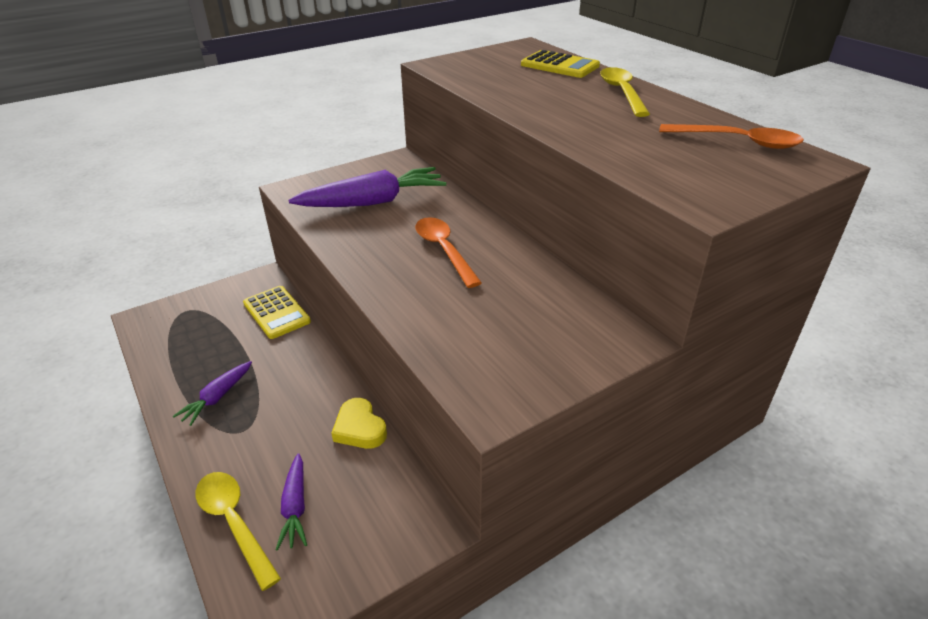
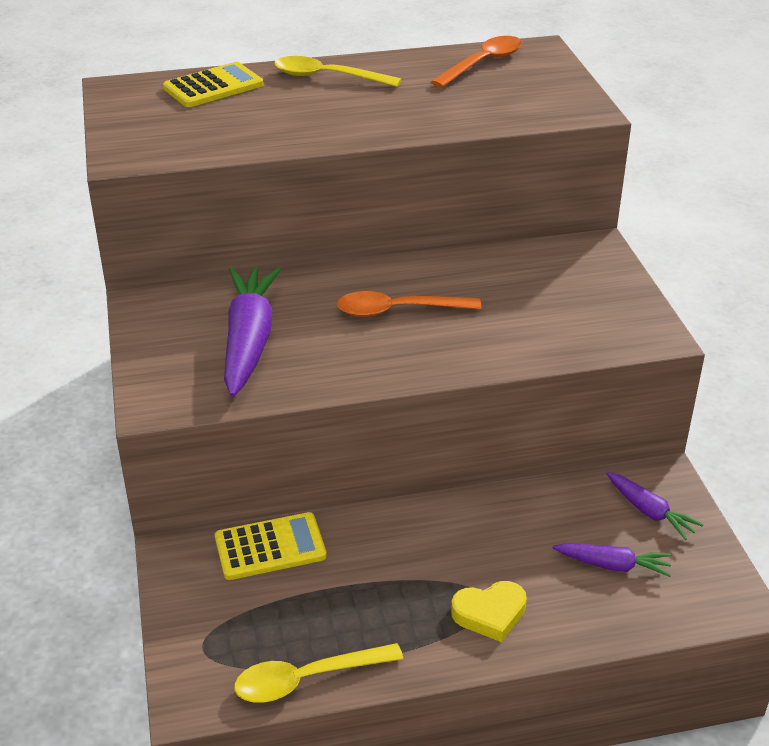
camera: 70 degrees left, 0 degrees up
purple carrot [173,361,252,426] -> purple carrot moved to [606,472,704,540]
yellow spoon [195,472,281,591] -> yellow spoon moved to [234,643,403,703]
yellow heart [331,398,387,449] -> yellow heart moved to [451,581,527,642]

